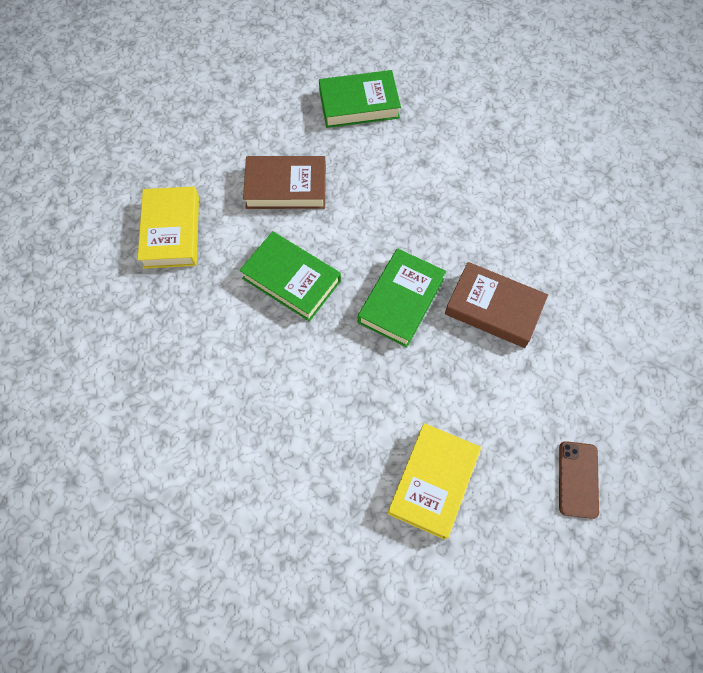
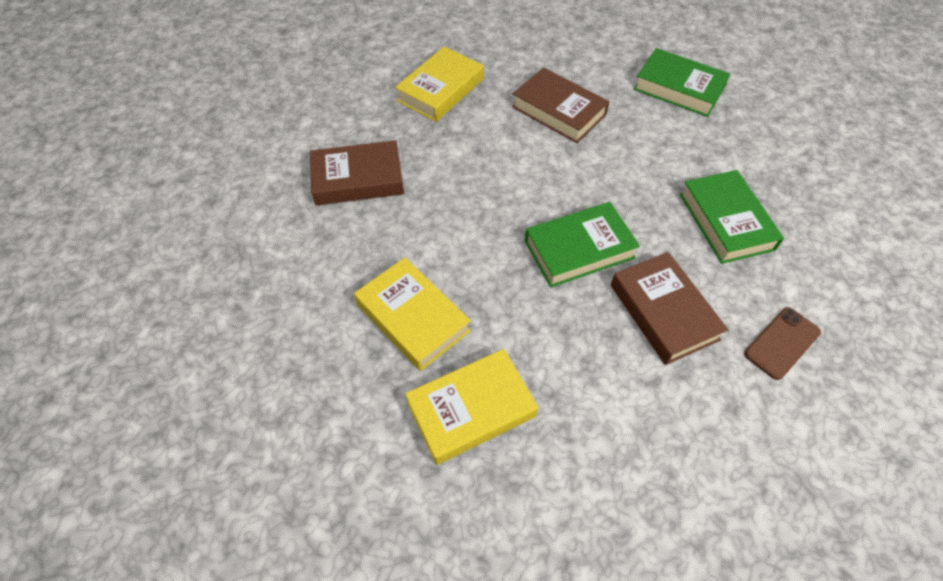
camera: 40 degrees right, 10 degrees down
green book [240,231,341,322] -> green book moved to [679,170,784,264]
brown phone [559,441,599,519] -> brown phone moved to [744,307,821,380]
none -> brown book [310,140,404,205]
none -> yellow book [354,257,471,371]

